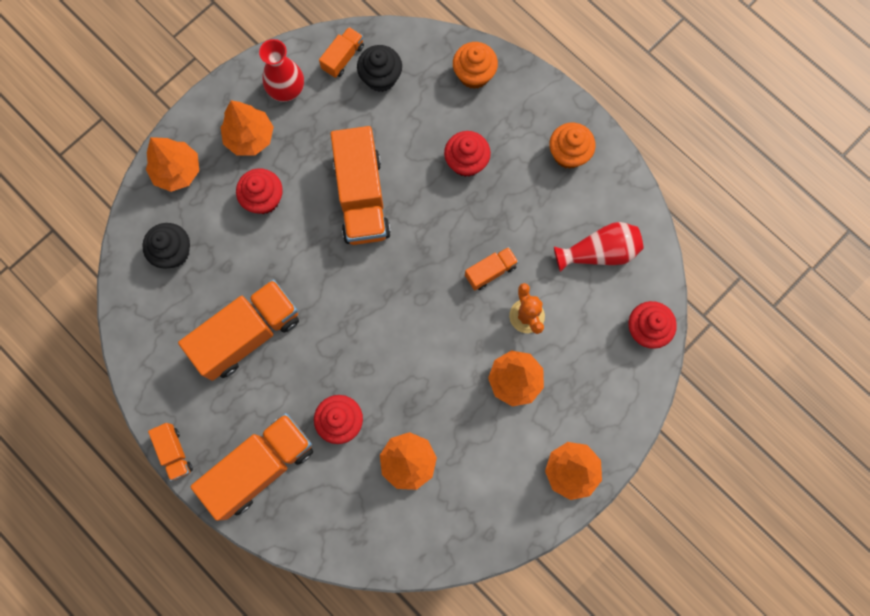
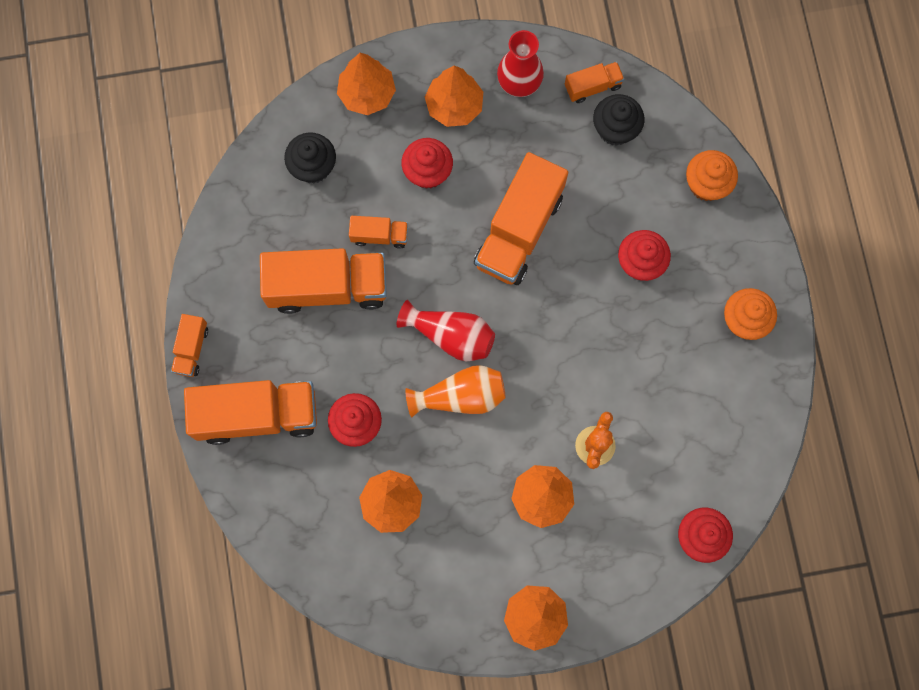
camera: 35 degrees right, 0 degrees up
orange truck [465,247,519,291] -> orange truck moved to [349,216,408,249]
red vase [554,222,643,272] -> red vase moved to [397,300,495,361]
none -> orange vase [405,365,506,418]

